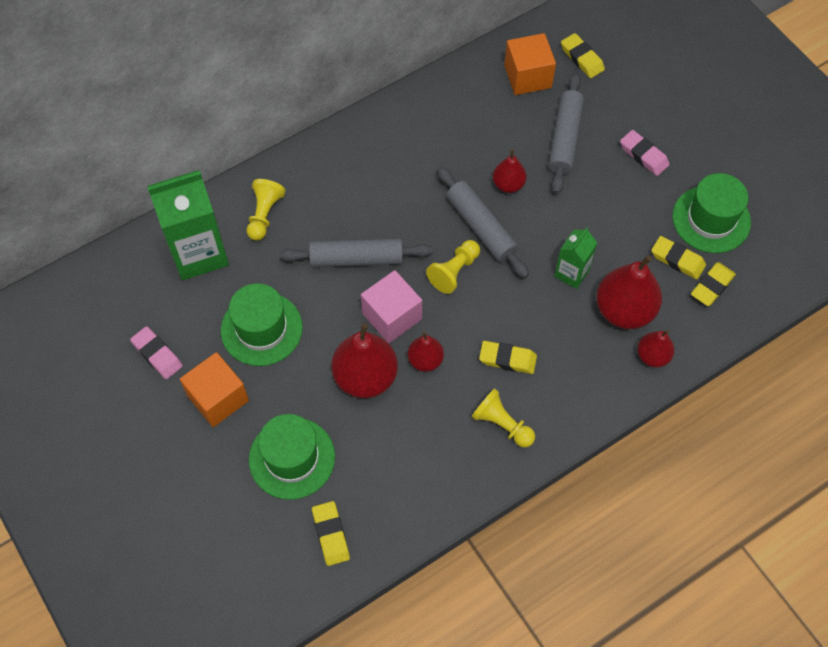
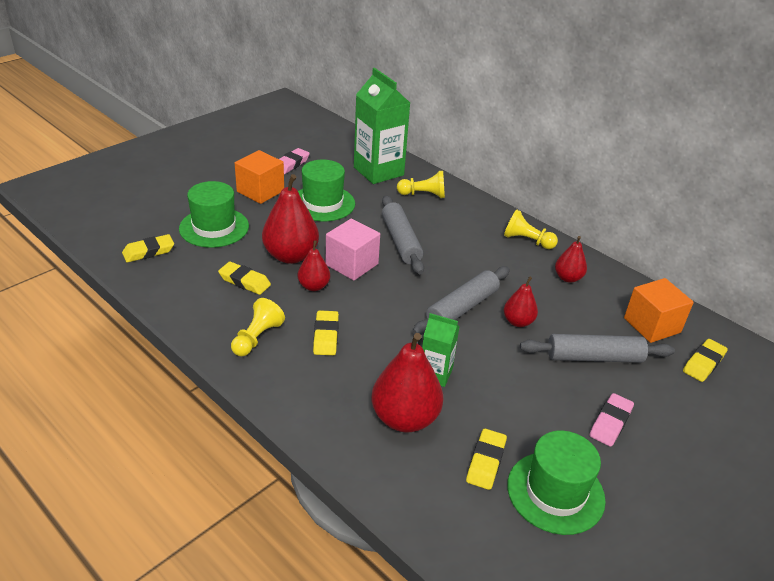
camera: 75 degrees right, 25 degrees down
yellow pawn [426,240,480,294] -> yellow pawn moved to [504,210,558,249]
red pear [637,330,674,367] -> red pear moved to [555,236,587,283]
yellow eraser [691,262,736,306] -> yellow eraser moved to [218,261,271,295]

